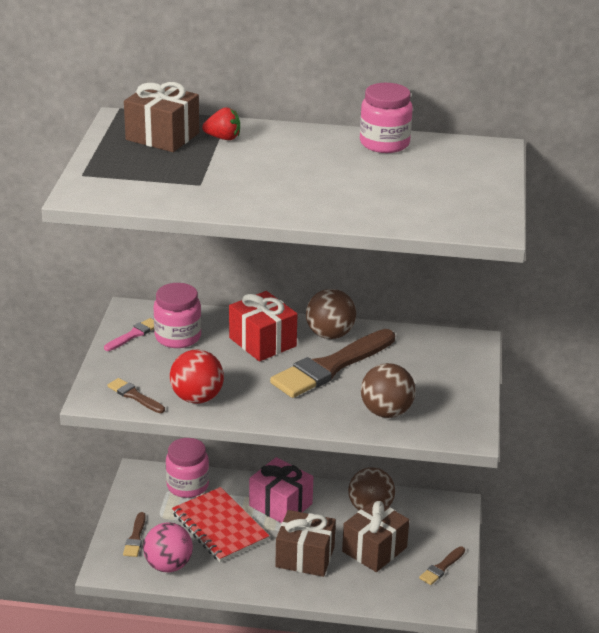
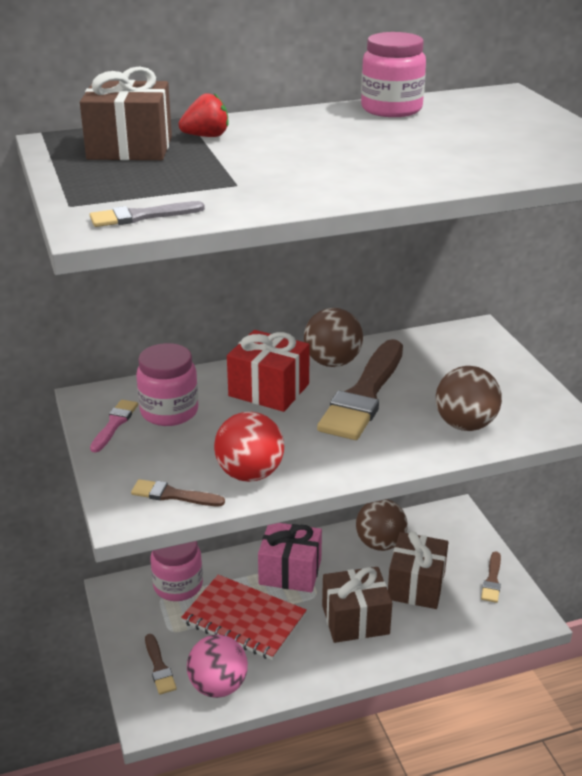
camera: 25 degrees left, 0 degrees up
none -> grey brush [90,201,205,227]

